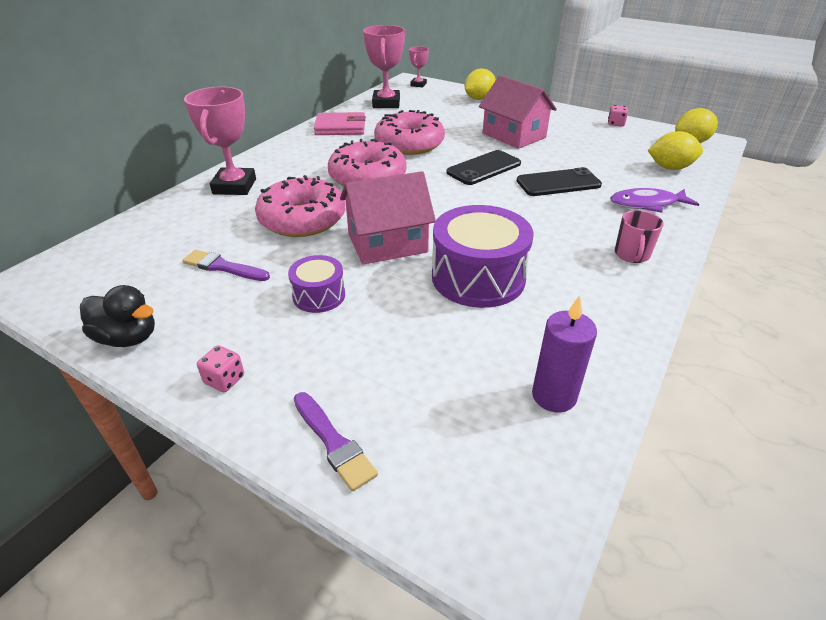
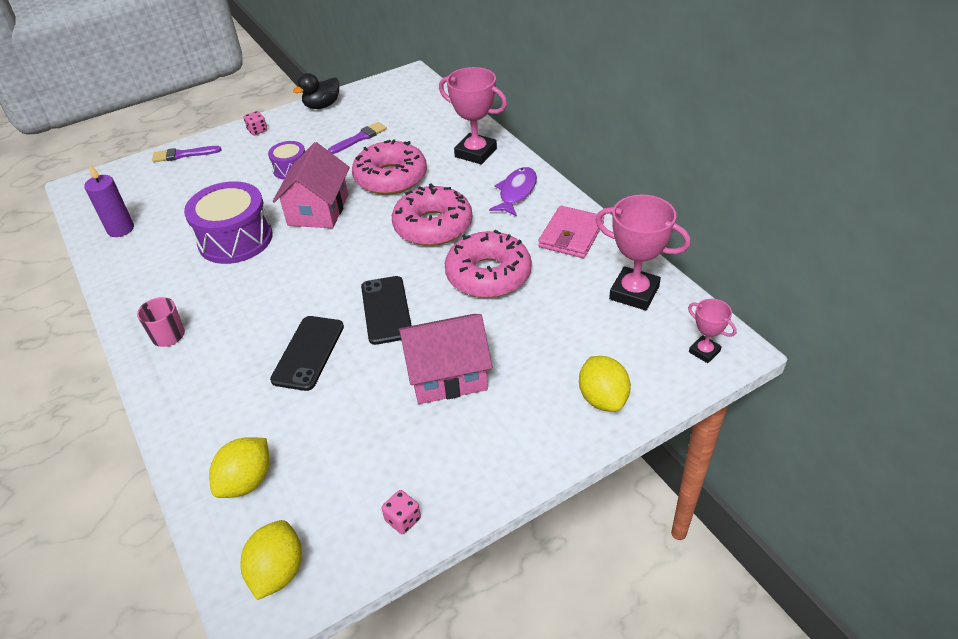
camera: 120 degrees right, 5 degrees up
purple fish [610,188,699,213] -> purple fish moved to [489,167,537,216]

